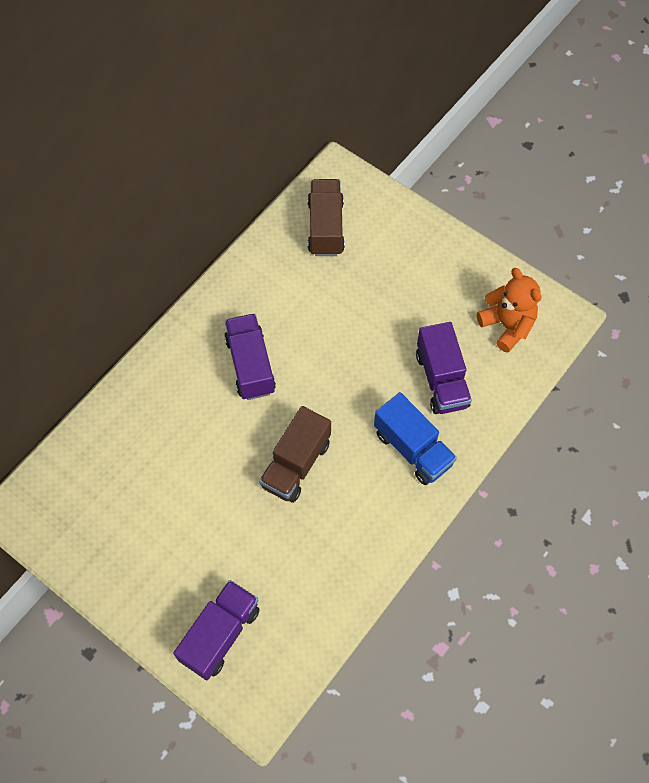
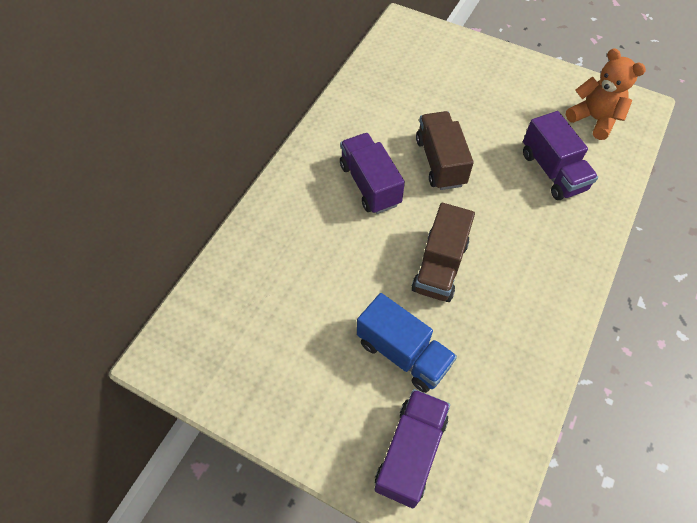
camera: 10 degrees left, 5 degrees down
brown truck [308,179,345,256] -> brown truck moved to [416,111,474,190]
blue truck [374,392,457,485] -> blue truck moved to [357,293,457,393]

